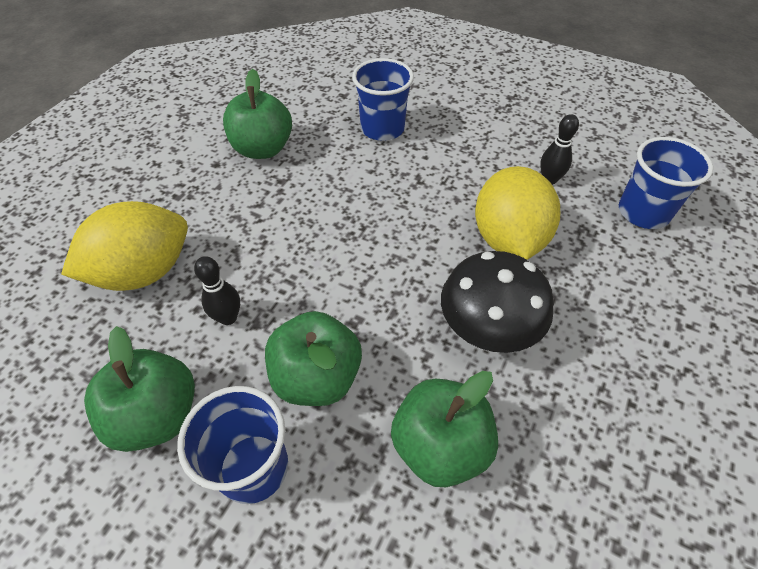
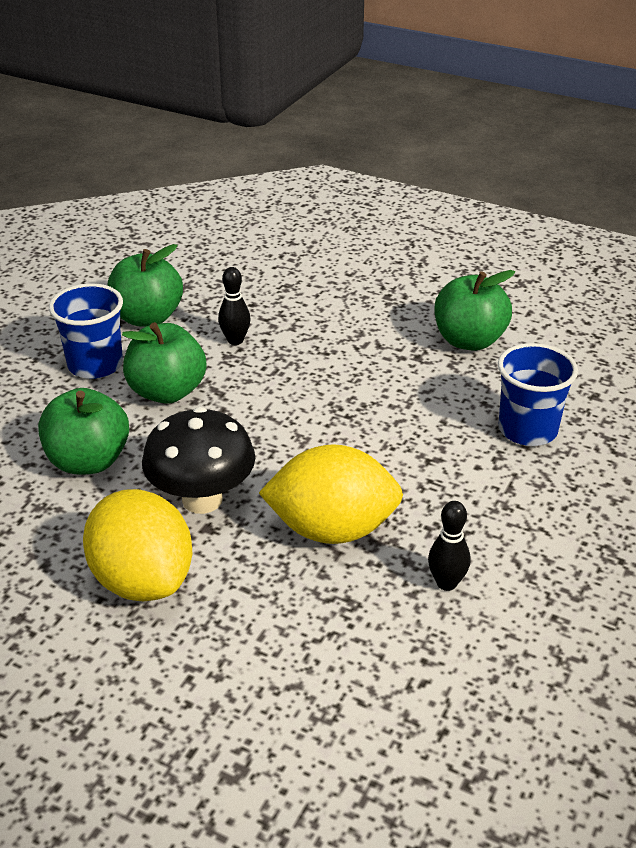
camera: 90 degrees right, 15 degrees down
yellow lemon [61,201,188,291] -> yellow lemon moved to [83,489,192,601]
blue cup [619,137,713,229] -> none

